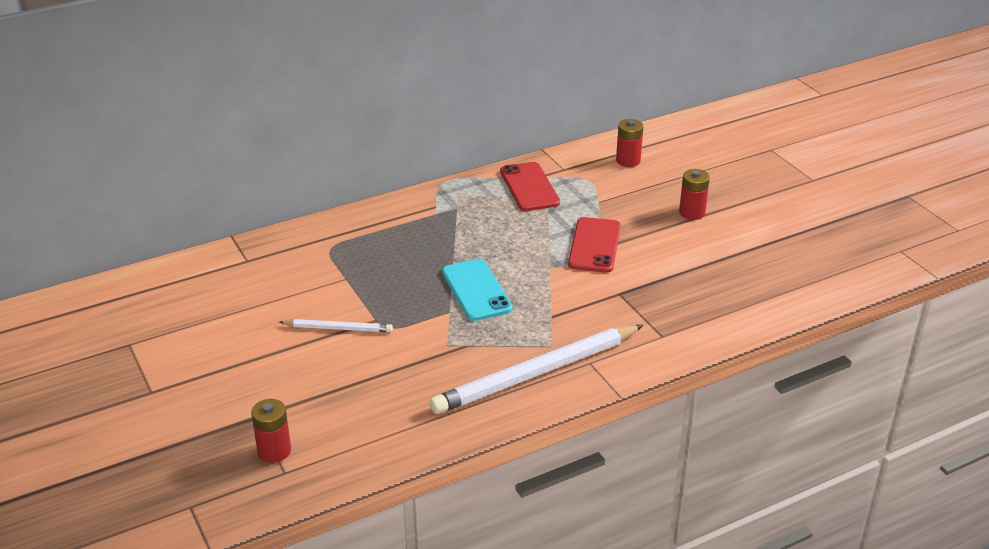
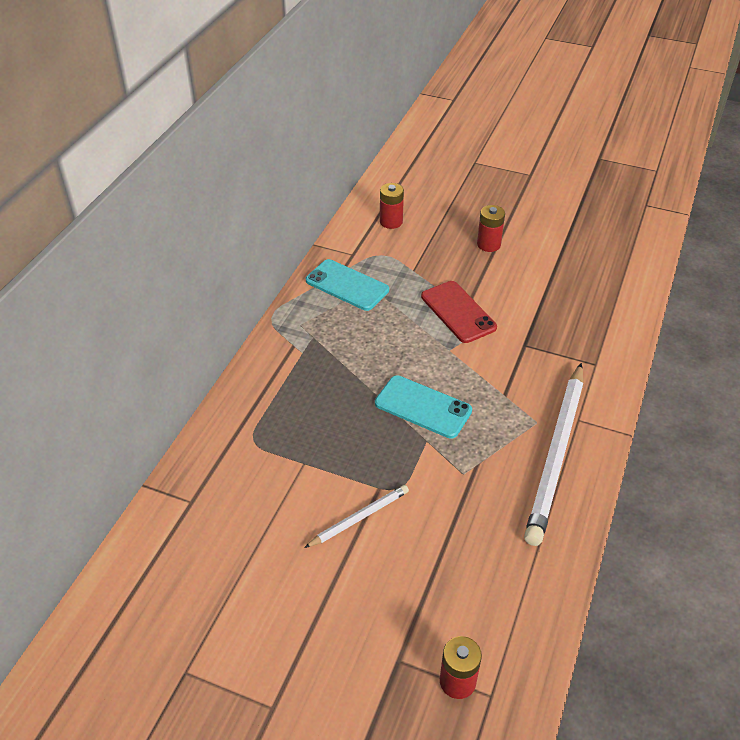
camera: 40 degrees left, 10 degrees up
red phone [500,162,560,211] -> turquoise phone [306,259,389,311]

